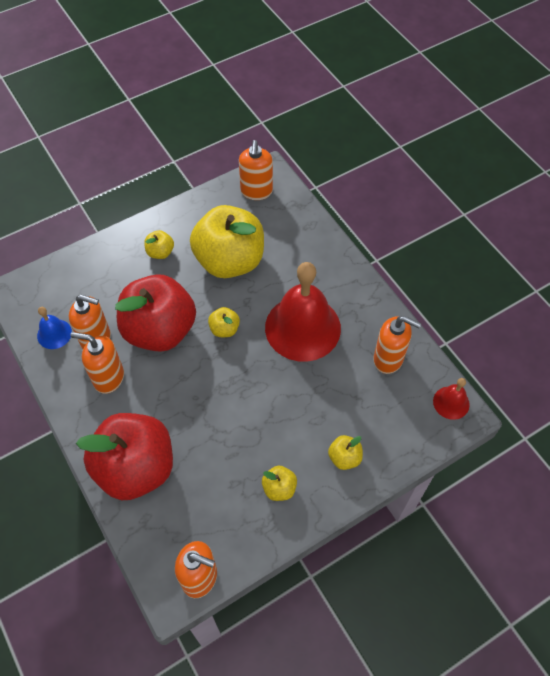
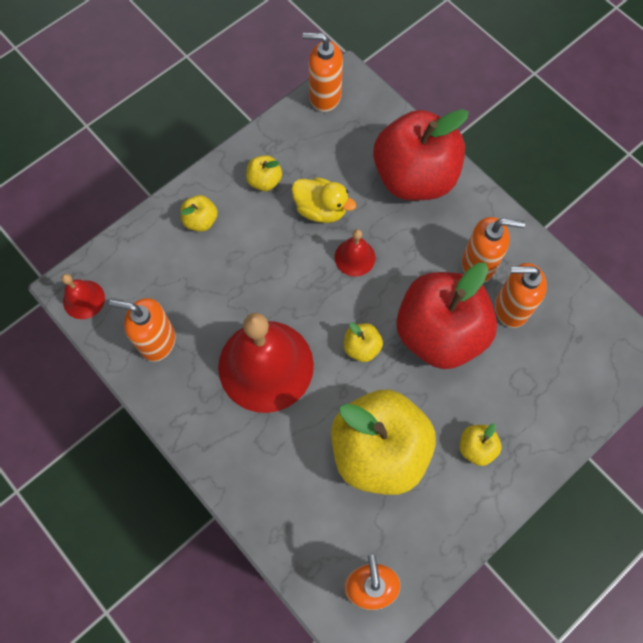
camera: 170 degrees right, 10 degrees up
blue bell [37,307,72,349] -> none
none -> yellow duck [291,177,356,223]
none -> red bell [335,229,375,276]

